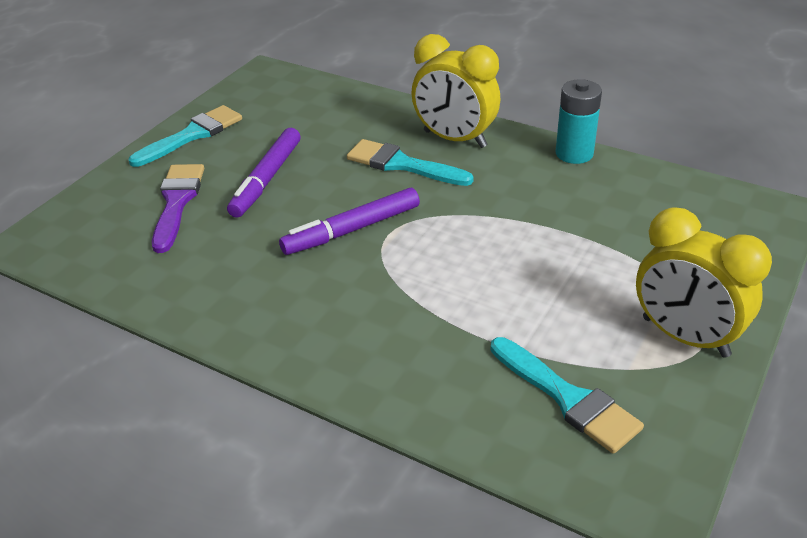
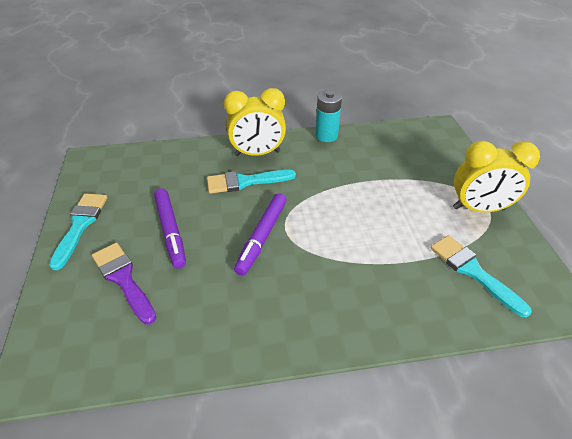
camera: 40 degrees left, 5 degrees up
turquoise brush [490,337,644,454] -> turquoise brush turned 135 degrees counterclockwise [430,235,532,317]

